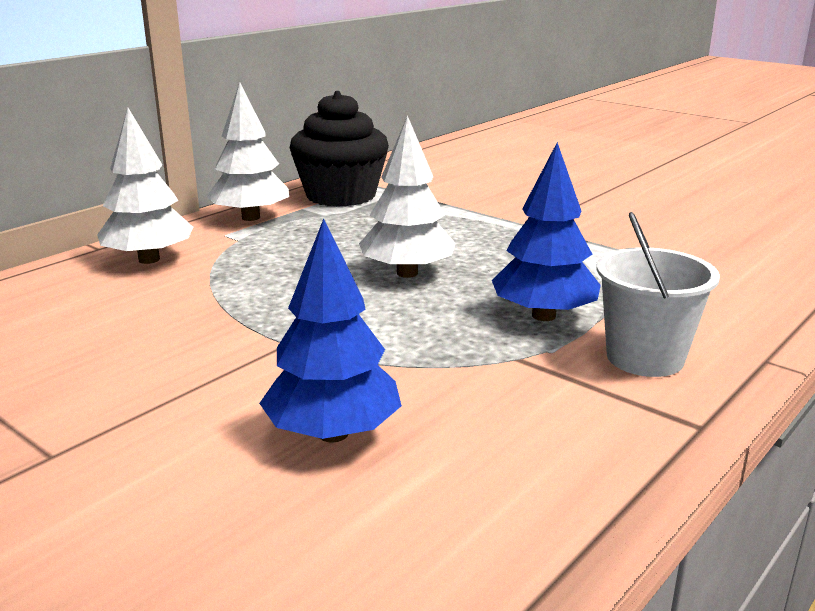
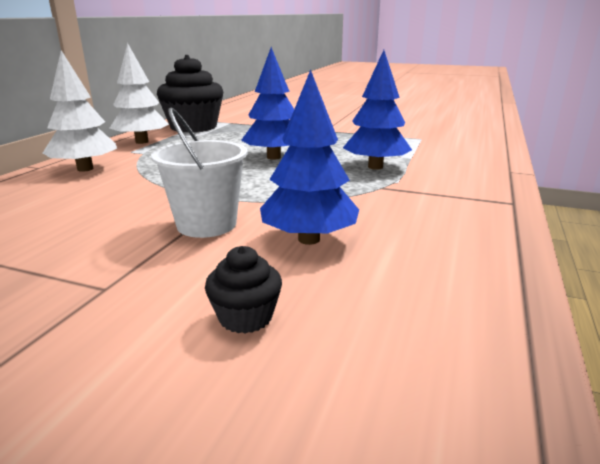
camera: 20 degrees left, 0 degrees up
white tree [359,115,456,278] -> blue tree [241,47,294,160]
white bucket [596,212,720,377] -> white bucket moved to [151,107,248,238]
none -> black cupcake [205,246,282,334]

